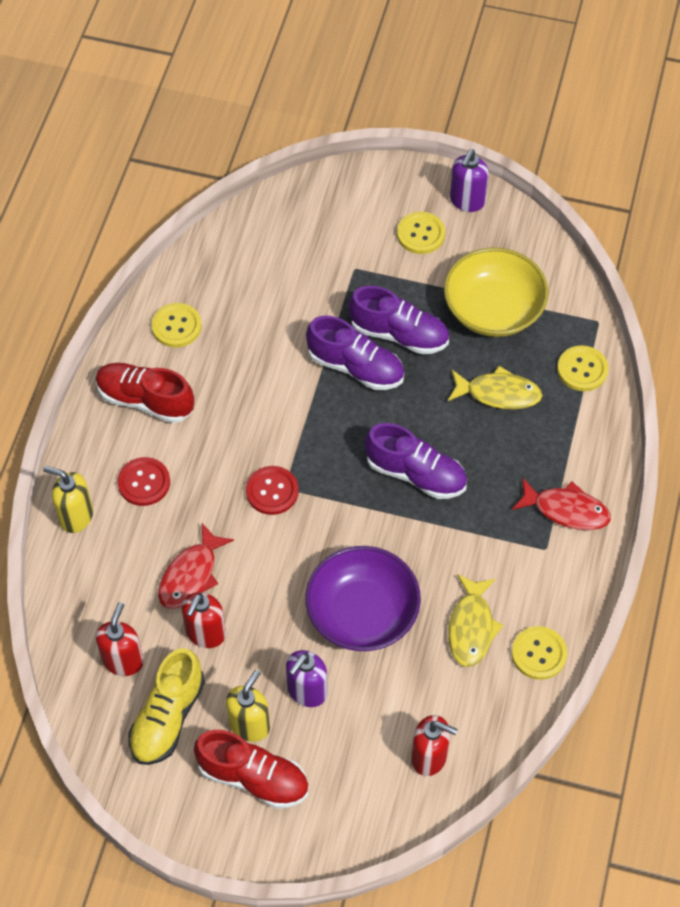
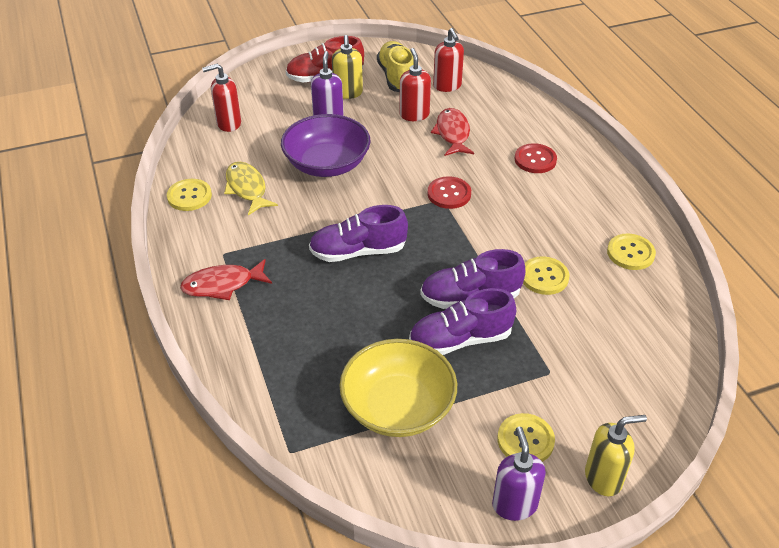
camera: 145 degrees right, 15 degrees down
yellow soap dispenser [43,466,93,533] -> yellow soap dispenser moved to [585,415,647,496]
red shoe [96,363,194,423] -> none
yellow fish [448,366,542,410] -> none
yellow button [557,345,608,391] -> yellow button moved to [523,256,570,295]

